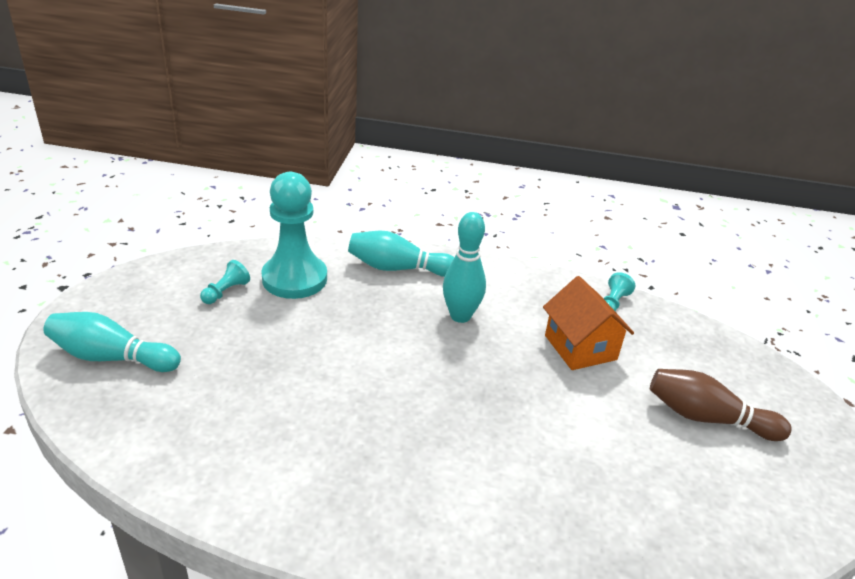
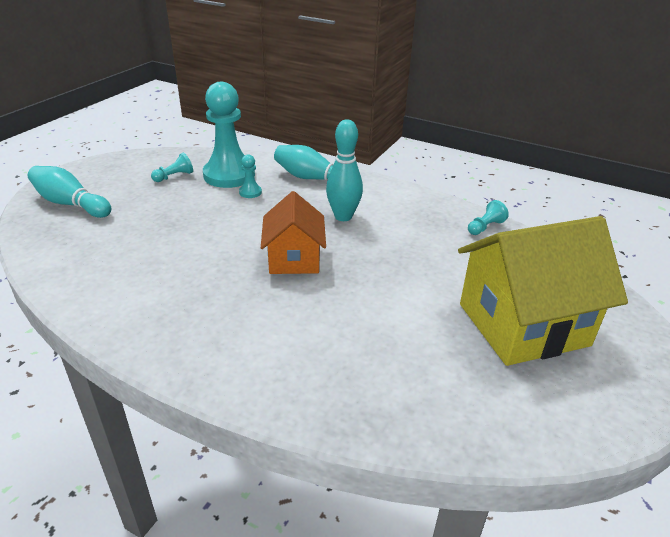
camera: 20 degrees right, 0 degrees up
orange house [543,276,634,370] -> orange house moved to [261,191,326,274]
brown bowling pin [650,369,792,441] -> yellow house [458,216,628,366]
none -> turquoise pawn [239,154,262,198]

